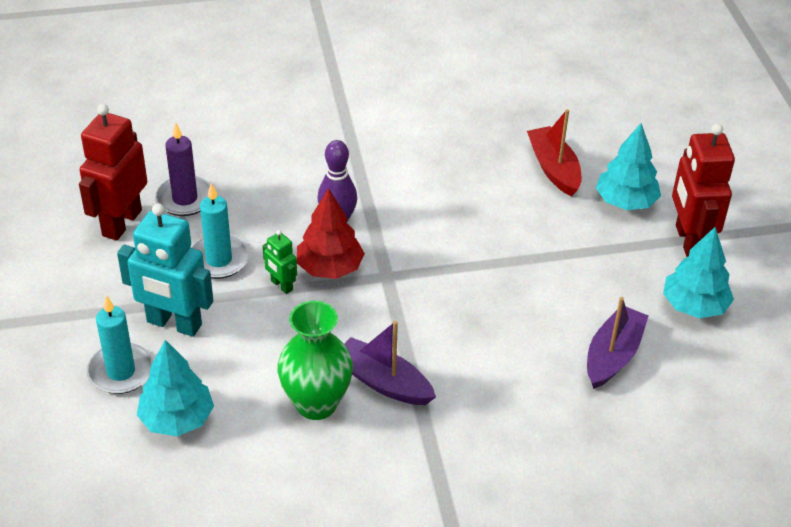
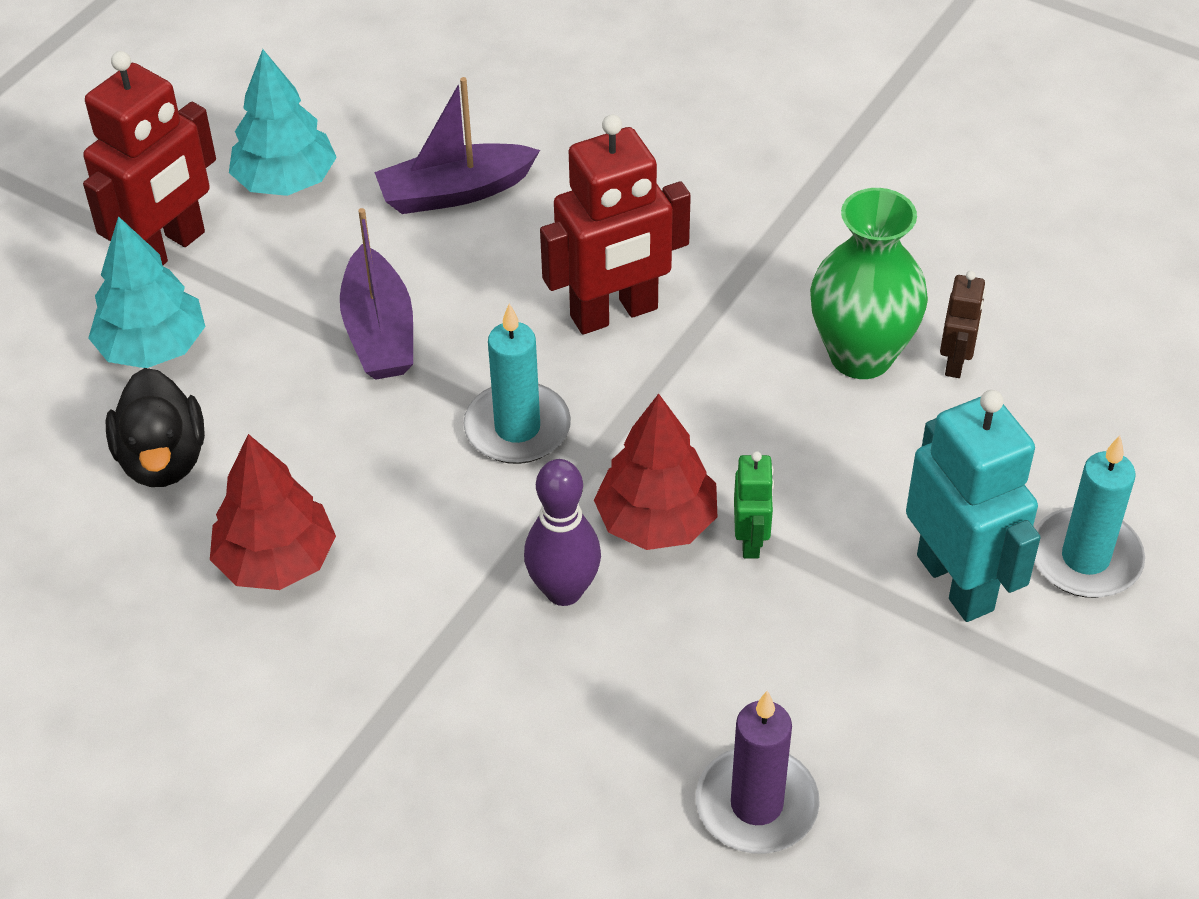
camera: 135 degrees left, 5 degrees up
red robot [79,104,147,241] -> red robot moved to [540,114,691,335]
turquoise tree [137,340,214,436] -> none
turquoise candle [191,183,249,279] -> turquoise candle moved to [463,303,571,464]
purple boat [344,321,436,405] -> purple boat moved to [340,208,413,380]
red boat [527,109,582,197] -> black duck [106,368,205,487]
none -> red tree [210,434,336,590]
none -> brown robot [940,271,986,378]

